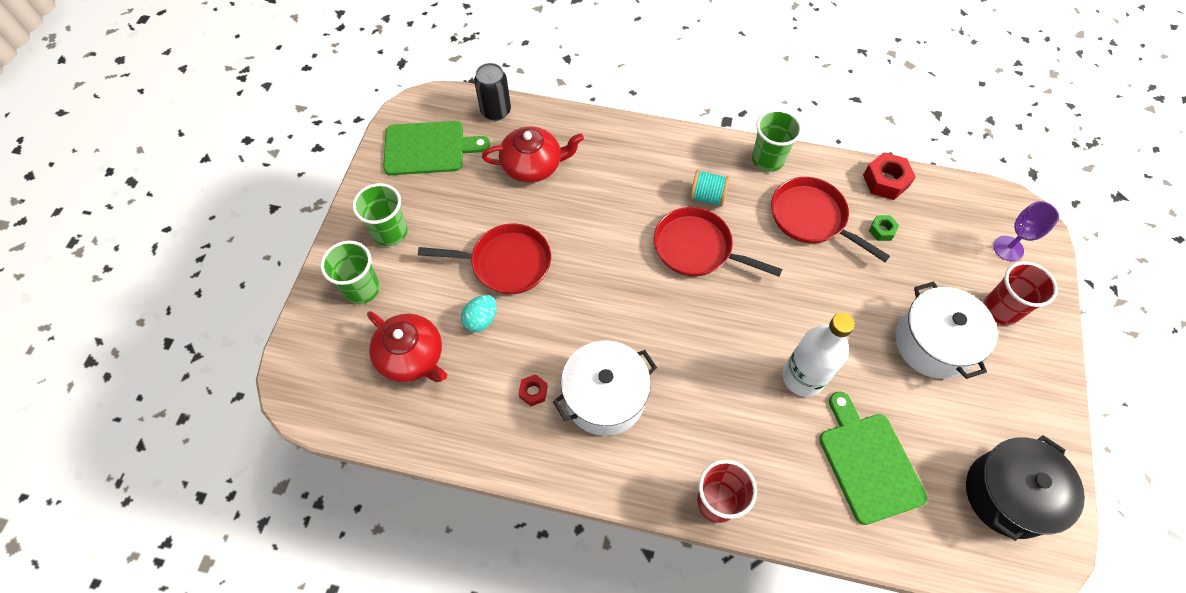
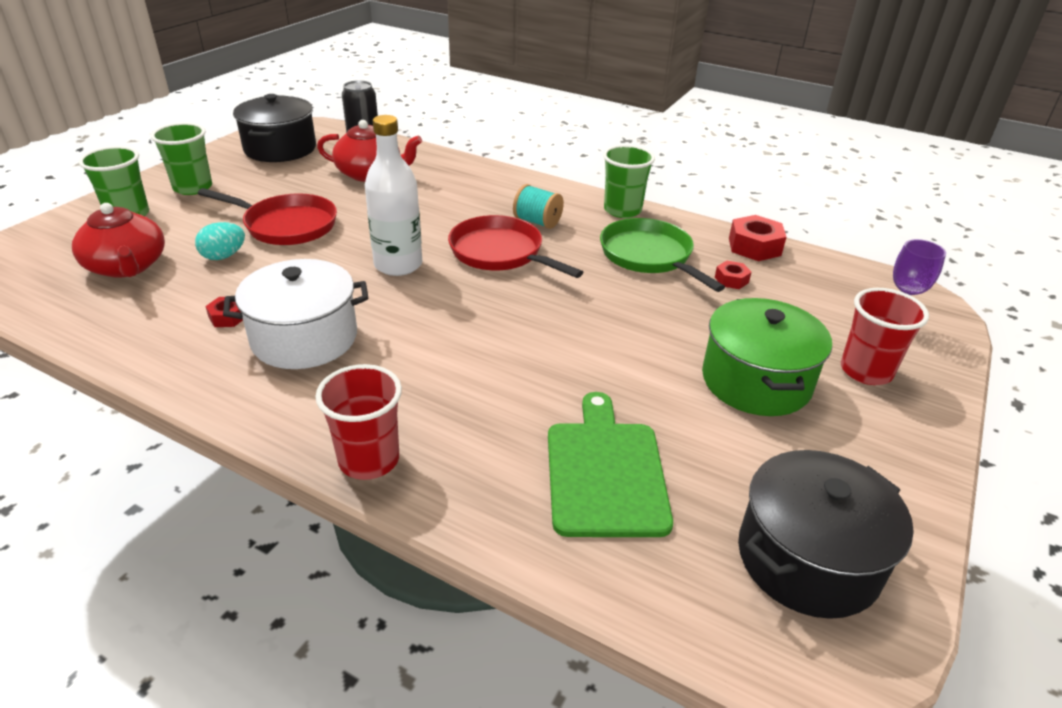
camera: 15 degrees right, 25 degrees down
green cutting board [383,121,490,175] -> black pot [233,94,316,162]
red pan [771,177,890,262] -> green pan [600,218,725,292]
white bottle [783,313,855,397] -> white bottle moved to [365,115,422,276]
green nut [869,215,899,241] -> red nut [715,261,751,289]
white pot [895,282,998,379] -> green pot [702,298,832,416]

